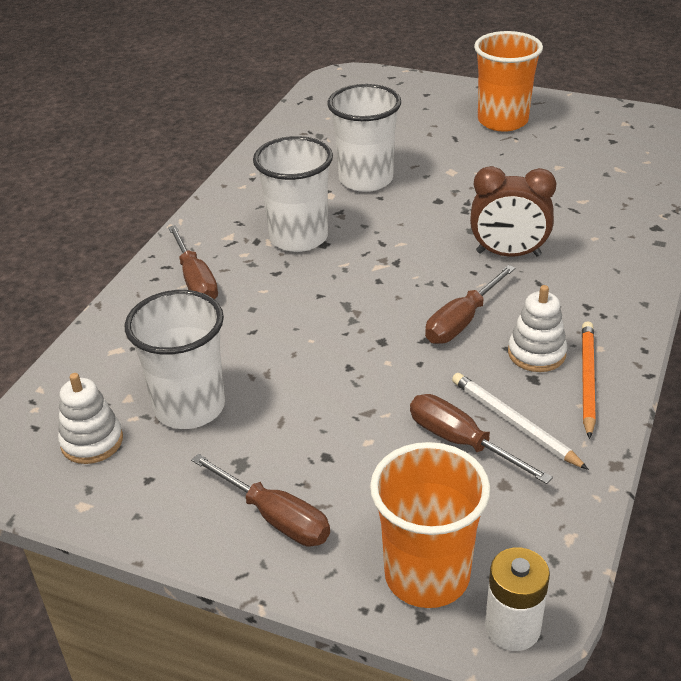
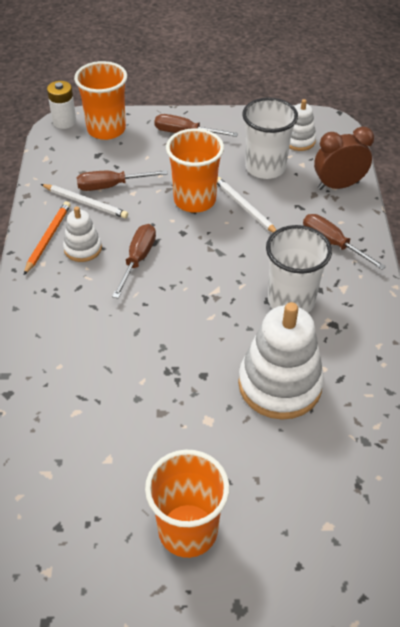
camera: 155 degrees right, 10 degrees up
white cup [328,84,401,192] -> white stacking toy [238,302,324,420]
brown screwdriver [410,394,553,484] -> brown screwdriver turned 150 degrees clockwise [77,170,168,191]
brown clock [470,166,556,257] -> brown clock moved to [314,127,374,190]
orange pencil [582,321,596,439] -> orange pencil turned 150 degrees counterclockwise [24,201,71,275]
none -> orange cup [166,128,224,213]
none -> white pencil [217,177,276,233]

